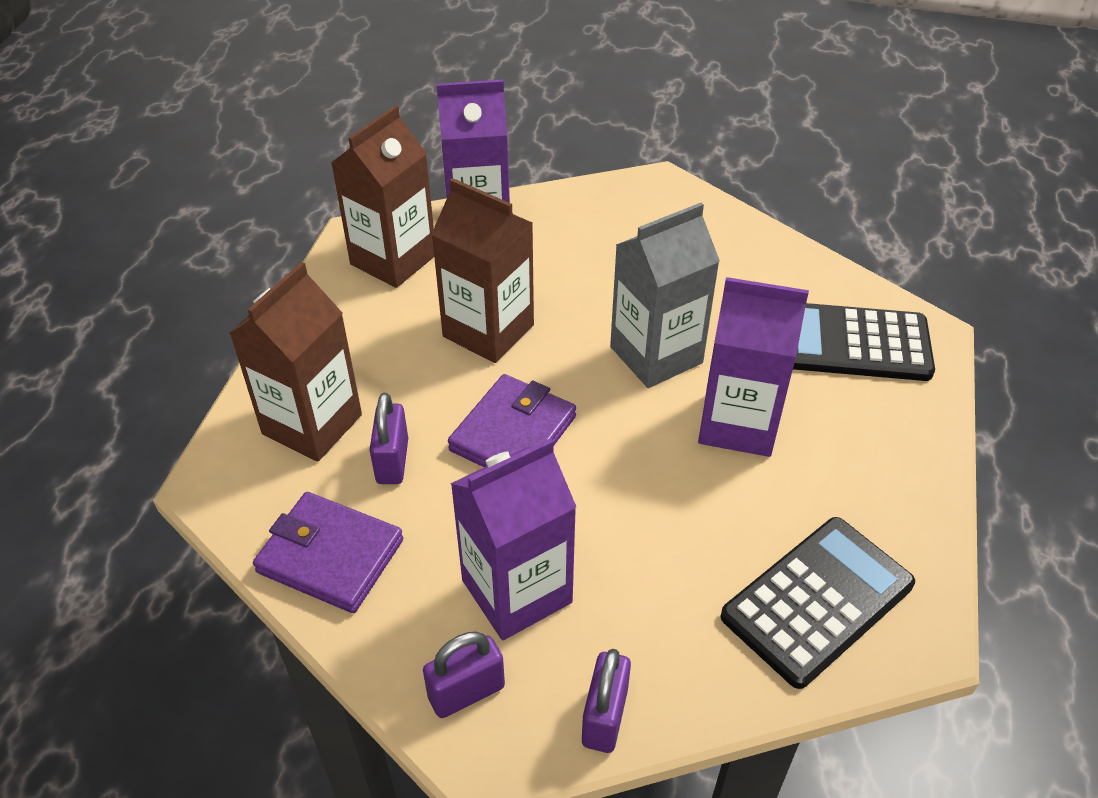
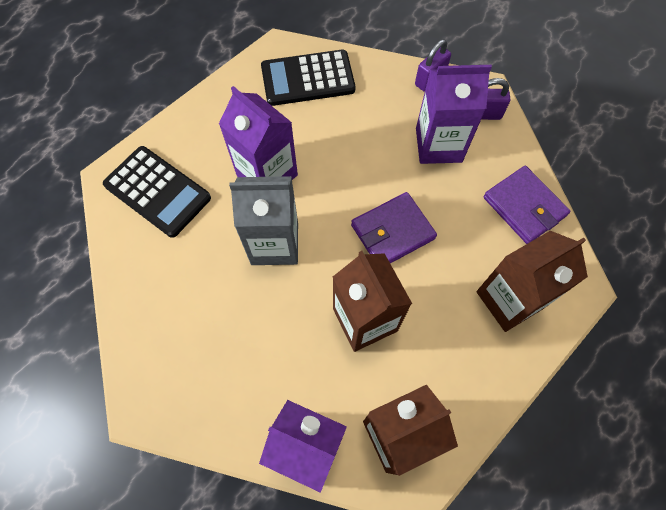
camera: 150 degrees left, 20 degrees up
purple padlock [370,393,408,484] -> none

